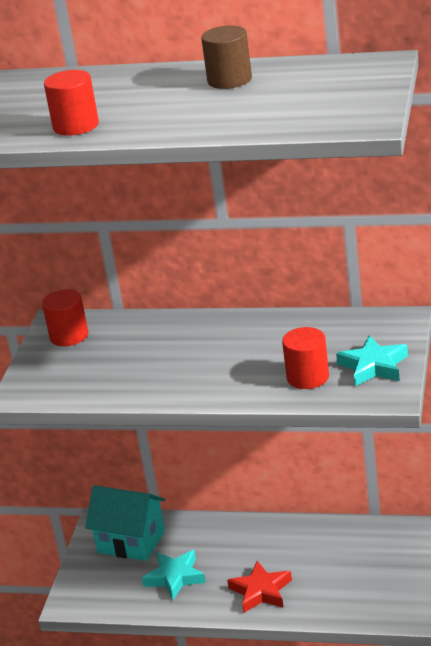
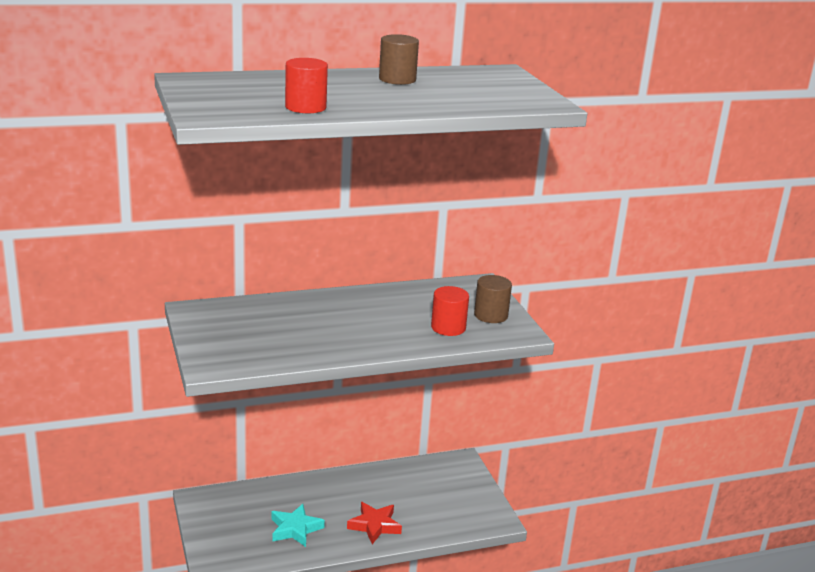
camera: 35 degrees left, 5 degrees down
red cylinder [42,289,88,346] -> none
turquoise house [85,485,165,561] -> none
turquoise star [336,336,408,386] -> brown cylinder [474,275,512,323]

